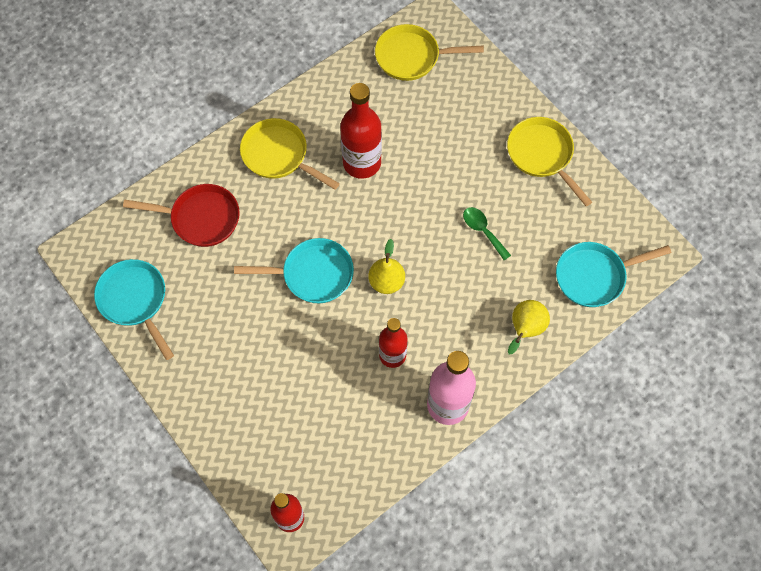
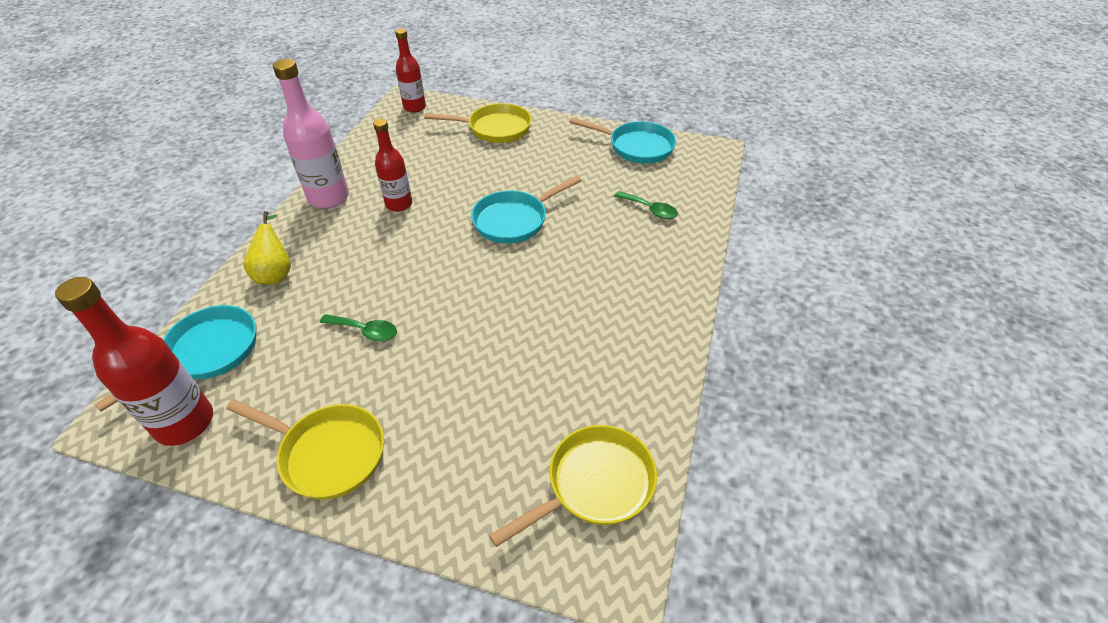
camera: 145 degrees right, 20 degrees down
red pan [123,184,240,247] -> green spoon [614,191,678,219]
yellow pan [240,118,340,190] -> yellow pan moved to [425,103,532,143]
red bottle [340,83,382,179] -> red bottle moved to [55,277,213,446]
yellow pear [369,239,405,294] -> none

